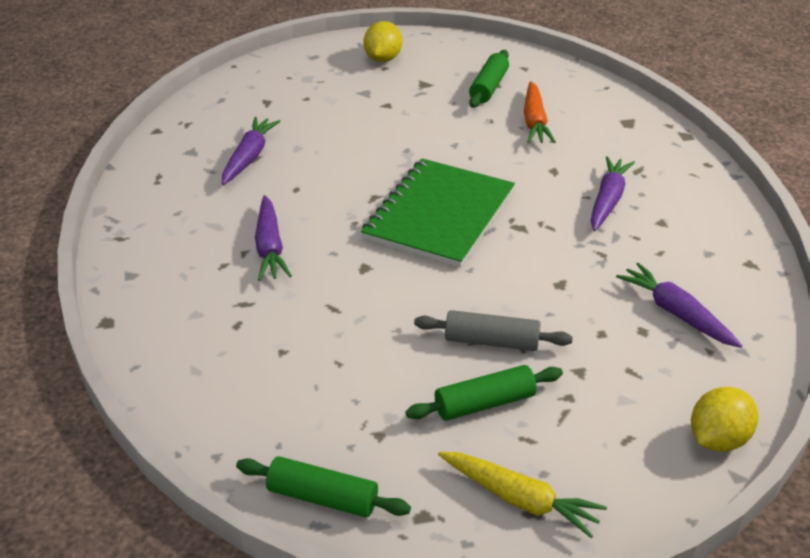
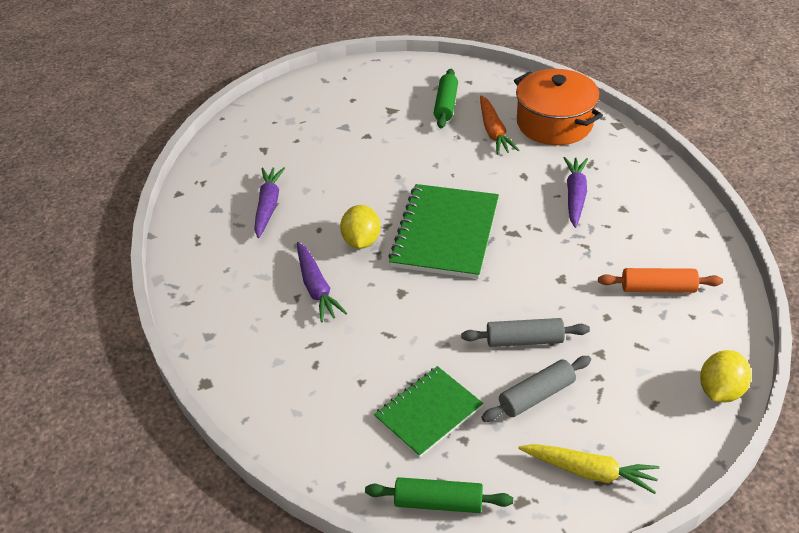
camera: 10 degrees left, 5 degrees up
yellow lemon [363,21,402,62] -> yellow lemon moved to [340,205,380,249]
green rolling pin [406,365,563,421] -> grey rolling pin [481,356,591,422]
purple carrot [616,263,743,348] -> orange rolling pin [598,268,723,293]
none -> green notebook [374,366,483,458]
none -> orange pot [514,69,603,145]

